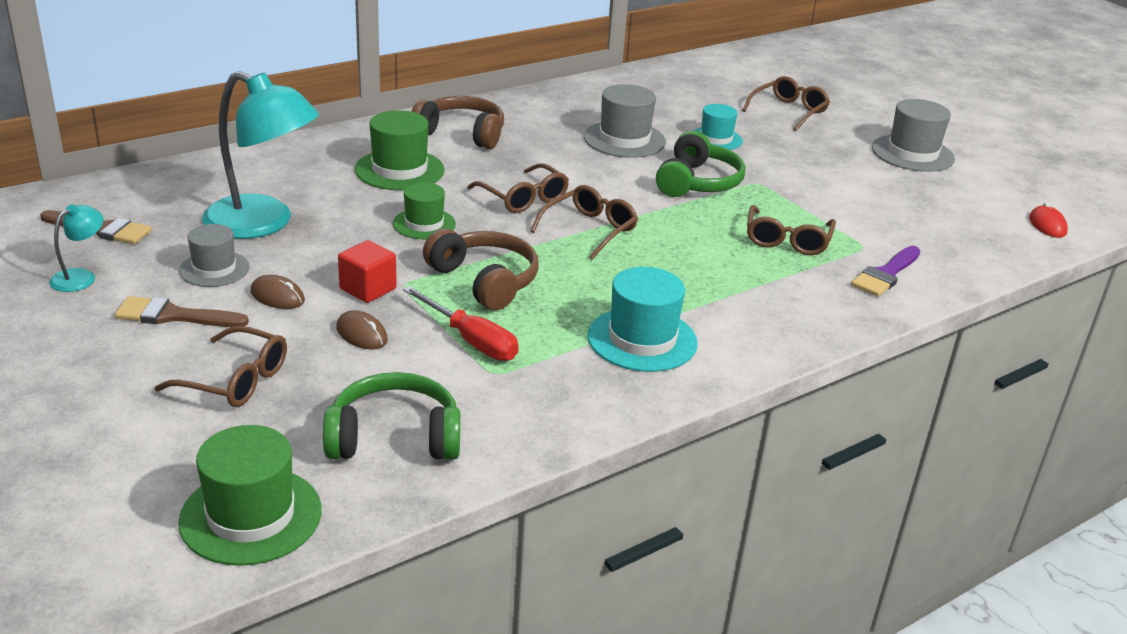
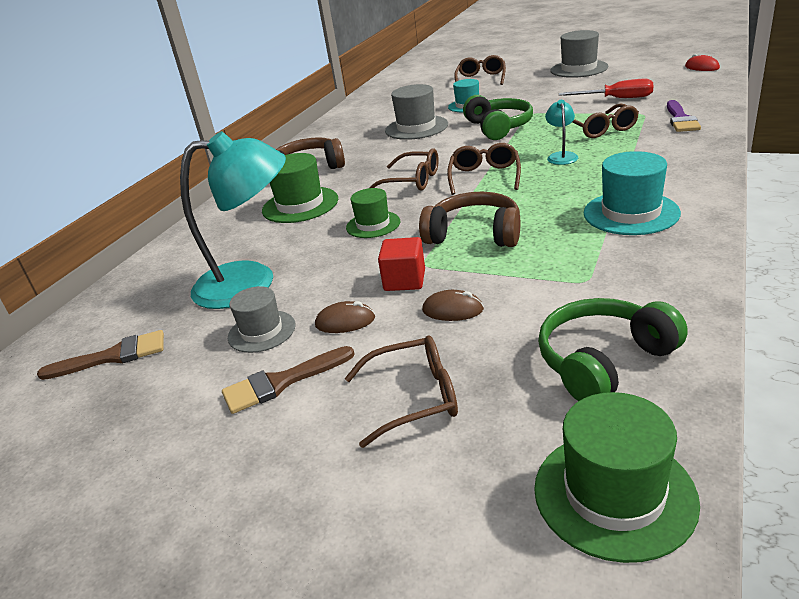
camera: 25 degrees left, 0 degrees up
turquoise lamp [49,204,103,292] -> turquoise lamp moved to [545,100,578,165]
red screwdriver [403,286,519,361] -> red screwdriver moved to [559,79,653,98]

